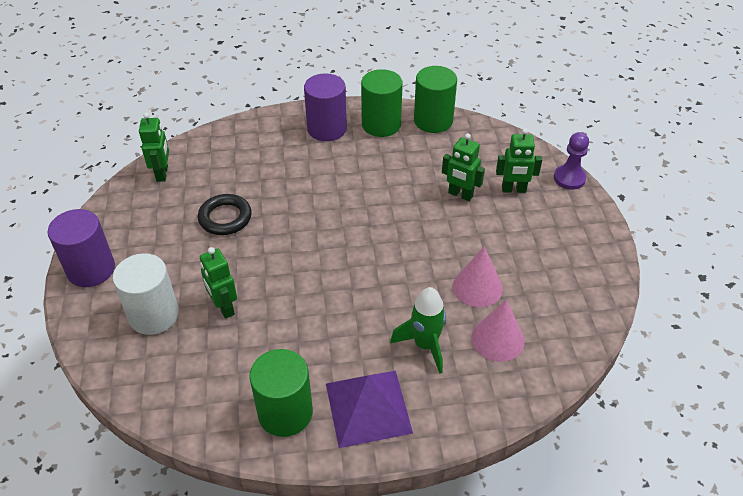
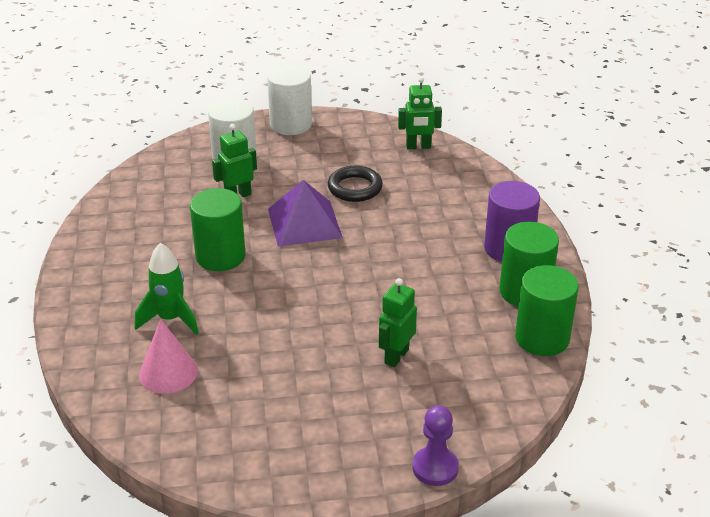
camera: 90 degrees right, 10 degrees down
purple cylinder [48,209,115,287] -> white cylinder [267,65,312,135]
green cylinder [250,349,313,437] -> green cylinder moved to [190,188,245,271]
purple pyramid [326,371,413,448] -> purple pyramid moved to [268,180,343,247]
pink cone [453,247,503,307] -> none
green robot [496,128,542,193] -> none

